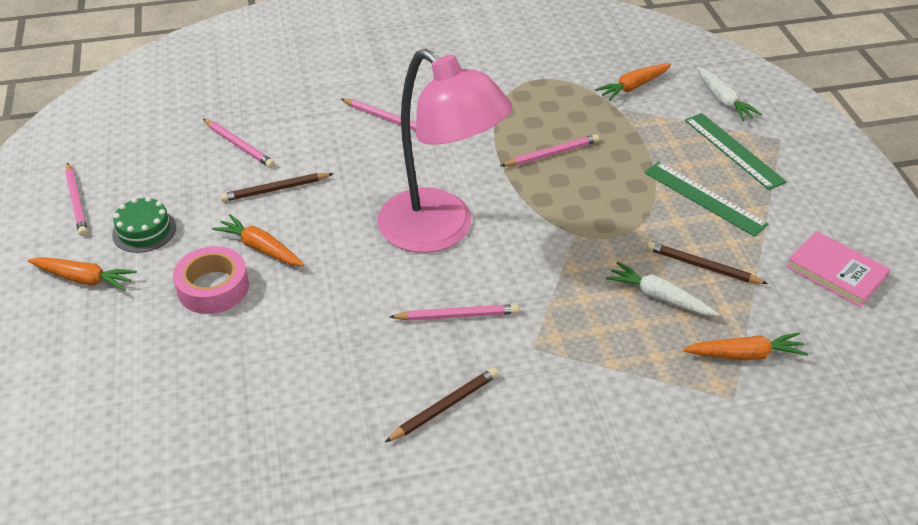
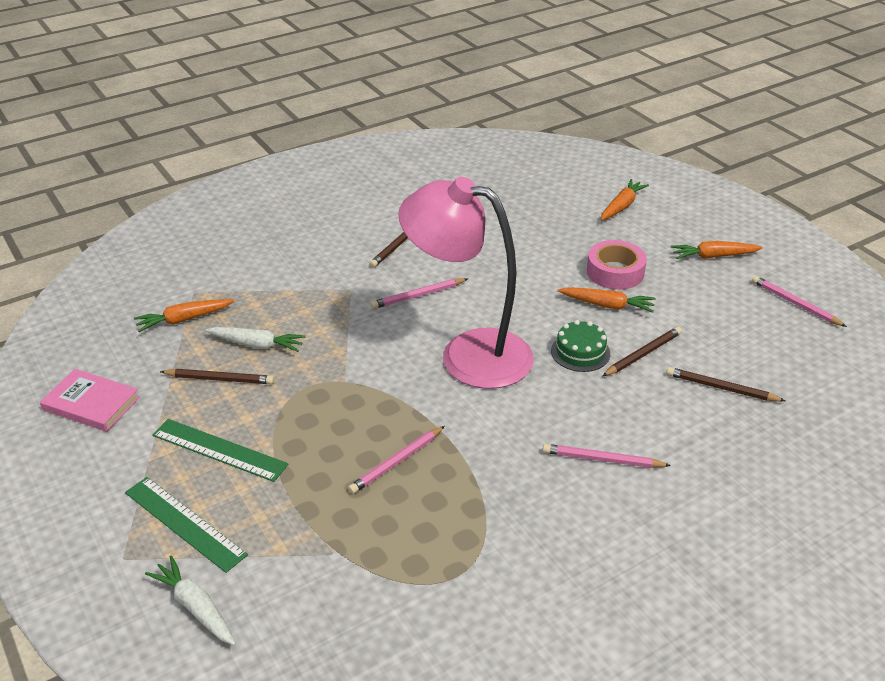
camera: 160 degrees right, 5 degrees down
green cake [112,197,176,253] -> green cake moved to [551,320,610,372]
pink pencil [203,119,275,168] -> brown pencil [666,367,785,401]
orange carrot [595,63,672,101] -> orange carrot moved to [601,179,649,221]

